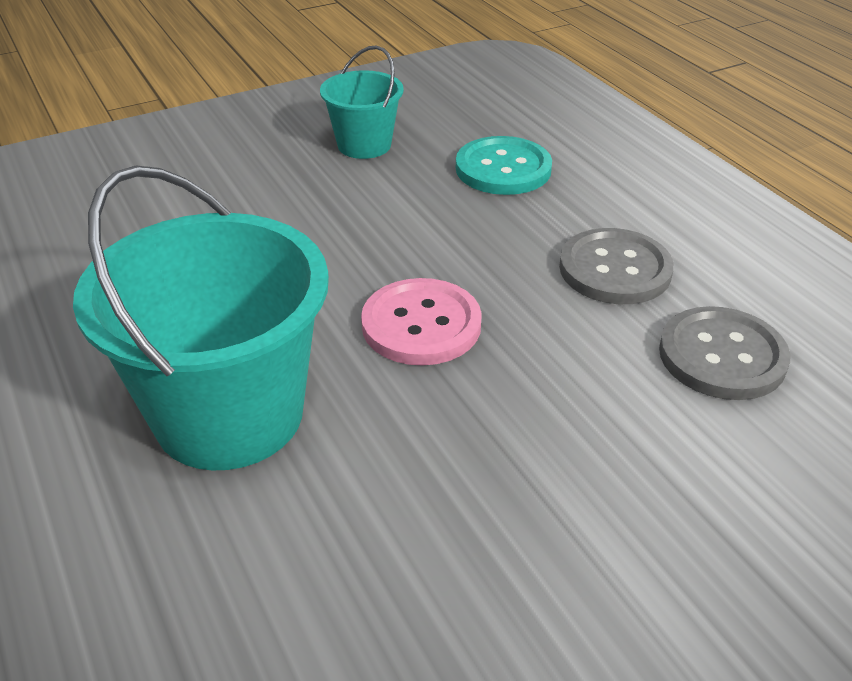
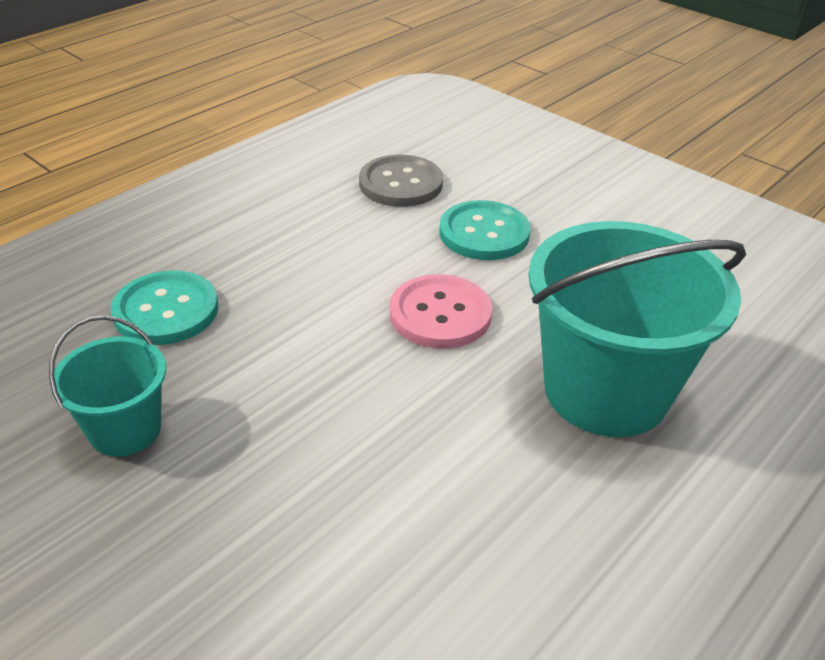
camera: 110 degrees left, 0 degrees up
grey button [559,228,674,304] -> none
none -> turquoise button [439,200,531,260]

